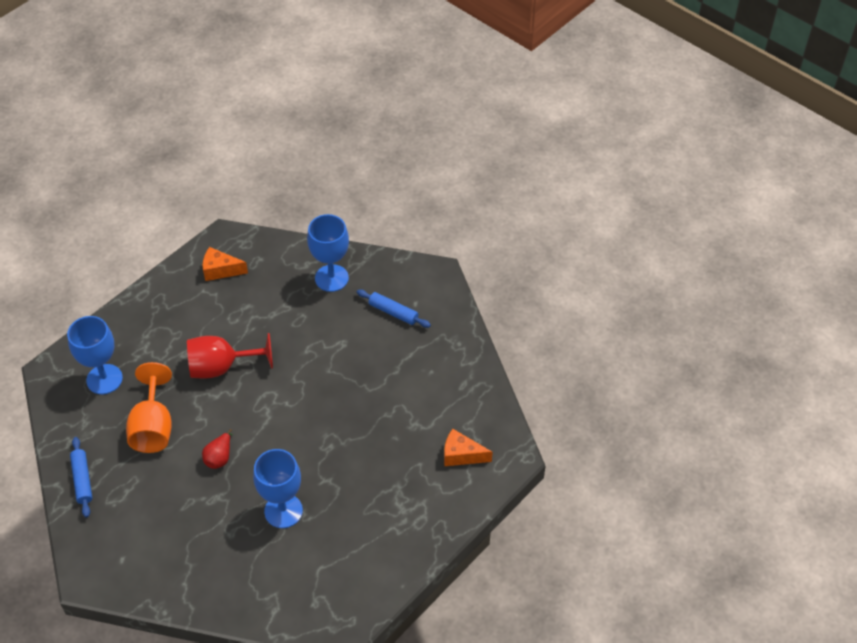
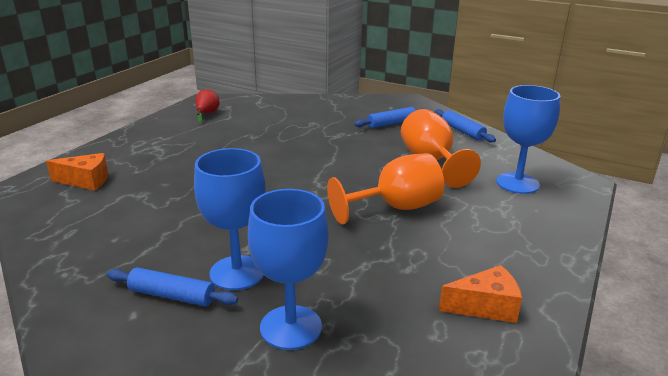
camera: 165 degrees right, 25 degrees down
red goblet [187,333,273,379] -> orange goblet [327,153,444,224]
red pear [202,429,233,469] -> red pear moved to [195,89,220,124]
blue goblet [253,449,303,528] -> blue goblet moved to [194,148,266,290]
none -> blue rolling pin [354,107,425,128]

